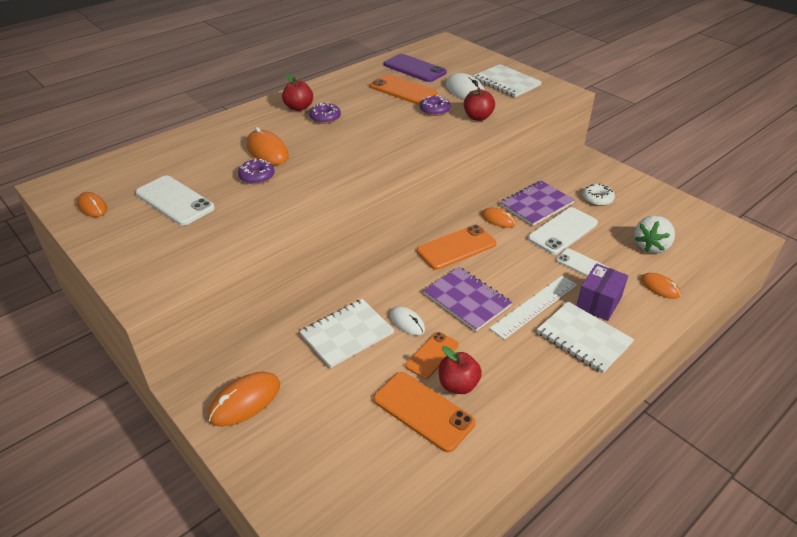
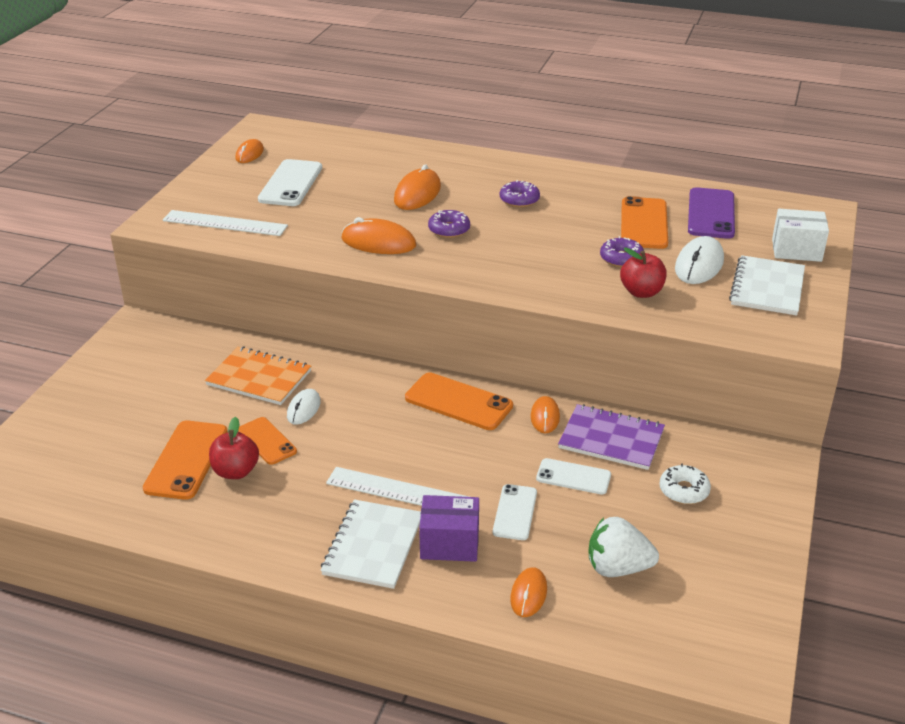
camera: 60 degrees right, 5 degrees down
orange mouse [208,372,280,427] -> orange mouse moved to [341,217,416,254]
purple donut [238,158,275,184] -> purple donut moved to [428,210,470,238]
red apple [282,73,313,111] -> none
white notebook [300,299,394,368] -> orange notebook [205,346,311,405]
orange phone [405,332,459,379] -> orange phone turned 45 degrees clockwise [238,417,297,465]
purple notebook [423,267,512,331] -> none
white phone [528,207,598,255] -> white phone [536,458,611,495], size x0.64
none -> white ruler [163,210,288,236]
none -> white box [772,209,829,262]

